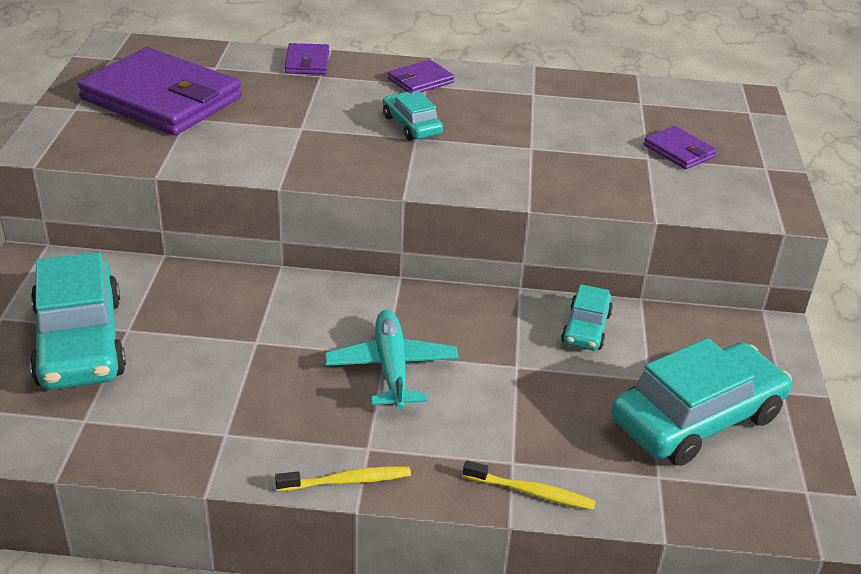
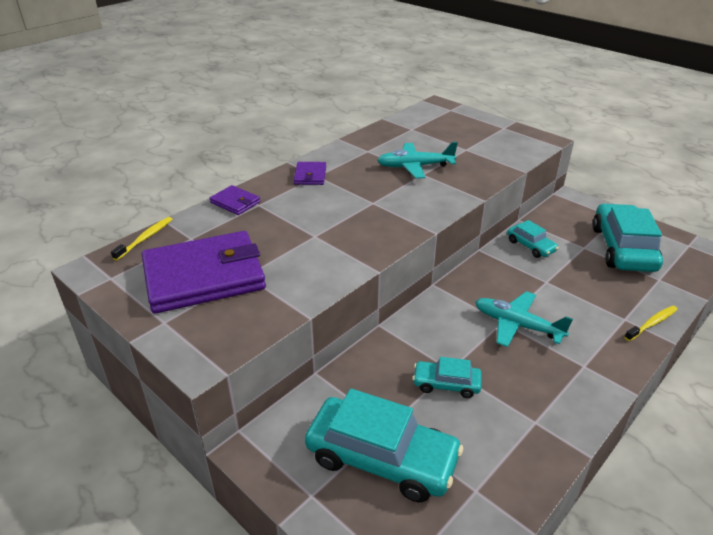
camera: 50 degrees left, 0 degrees up
yellow toothbrush [275,466,411,491] -> yellow toothbrush moved to [111,217,172,261]
turquoise car [383,92,443,141] -> turquoise car moved to [413,357,482,398]
purple wallet [643,126,717,169] -> none
none -> turquoise plane [377,142,458,179]

